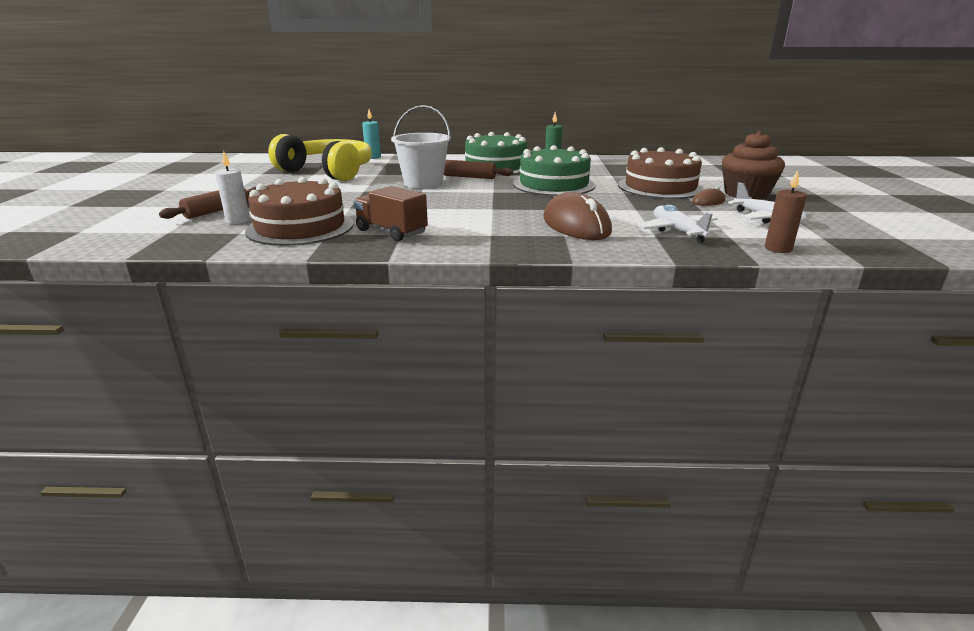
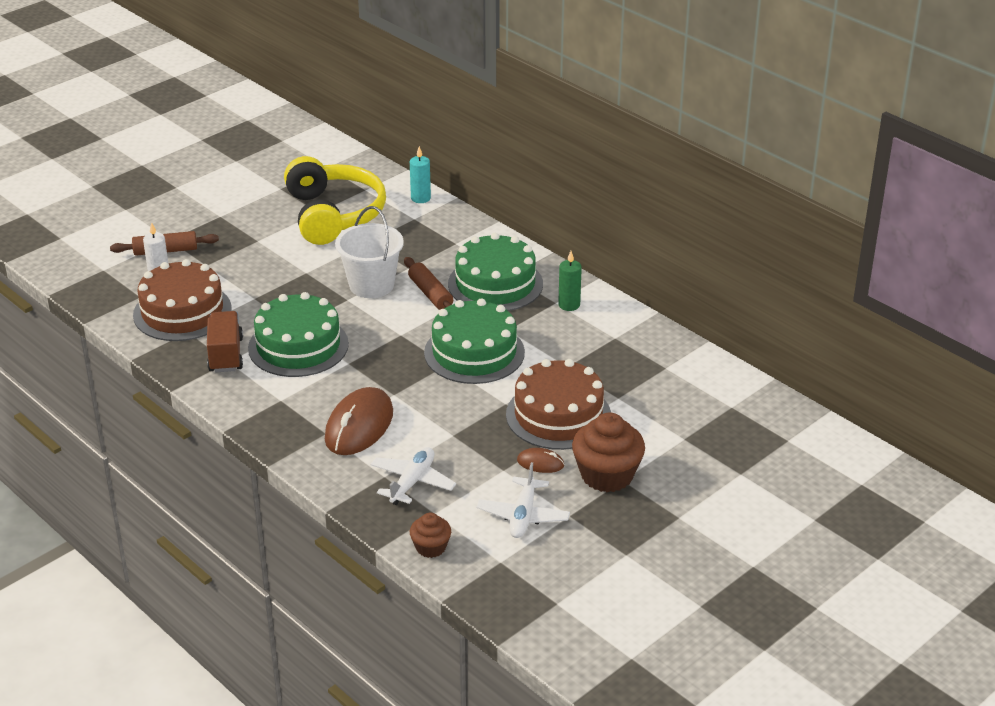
camera: 45 degrees right, 10 degrees up
brown candle [765,170,807,253] -> brown cupcake [410,513,451,558]
none -> green cake [248,292,349,377]

